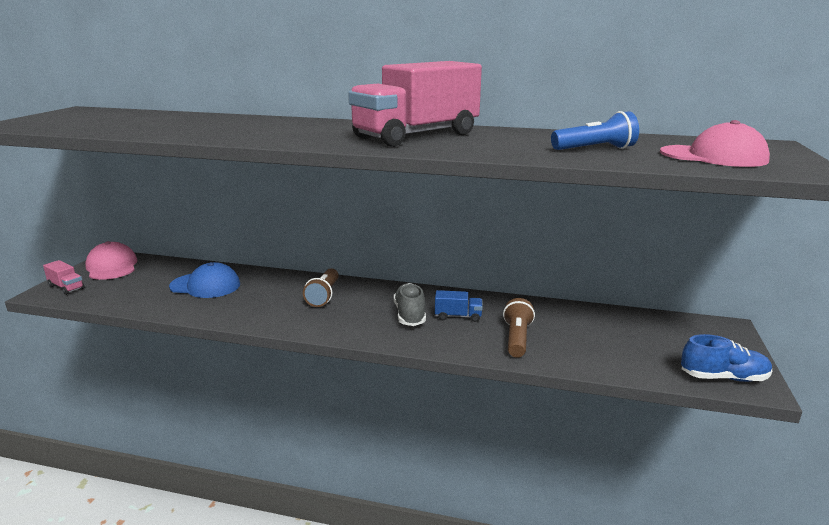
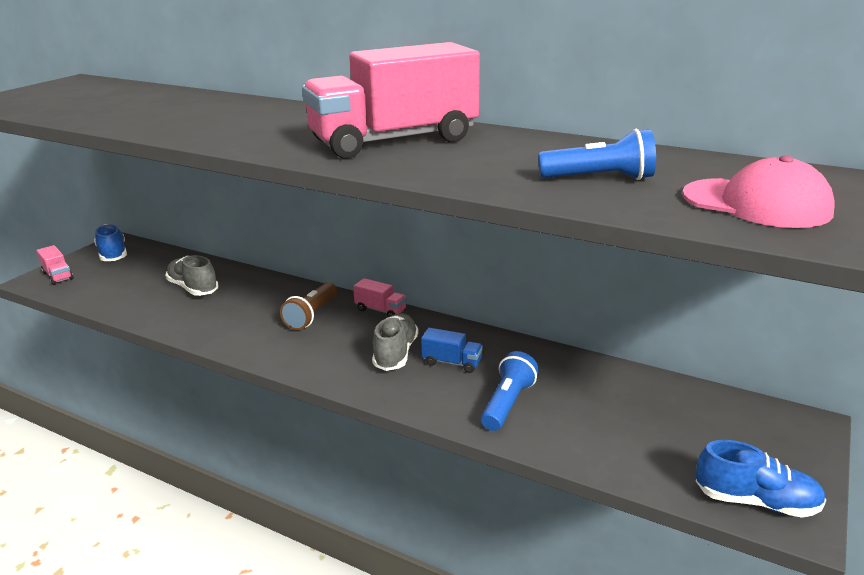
camera: 15 degrees right, 5 degrees up
pink cap [85,241,137,280] -> blue shoe [94,224,127,261]
blue cap [169,262,240,298] -> grey shoe [165,255,219,296]
brown flashlight [503,298,535,358] -> blue flashlight [481,351,539,431]
none -> pink truck [353,278,407,317]

